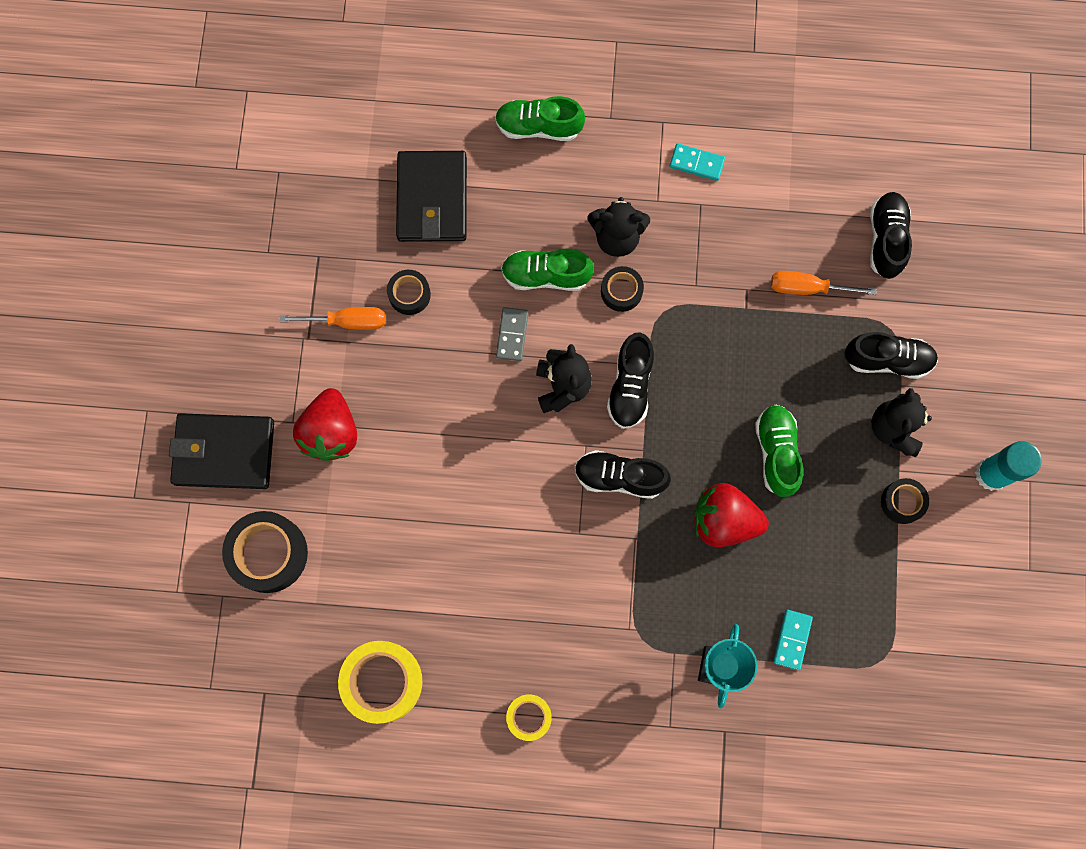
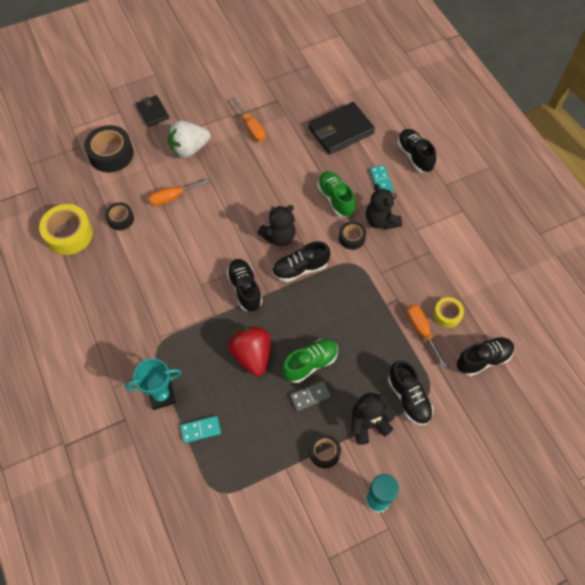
camera: 60 degrees right, 15 degrees down
black wallet [169,413,274,489] -> black wallet [136,95,169,127], size x0.58
red strawberry [293,388,357,461] -> white strawberry [168,121,210,158]
black tape [387,270,431,315] -> black tape moved to [105,202,134,230]
green shoe [495,96,585,141] -> black shoe [397,129,436,172]
grey domino [496,307,529,361] -> grey domino moved to [290,381,331,411]
yellow tape [506,694,552,741] -> yellow tape moved to [433,297,464,328]
turquoise domino [670,143,725,181] -> turquoise domino moved to [370,165,393,192]
none -> orange screwdriver [148,178,211,206]

